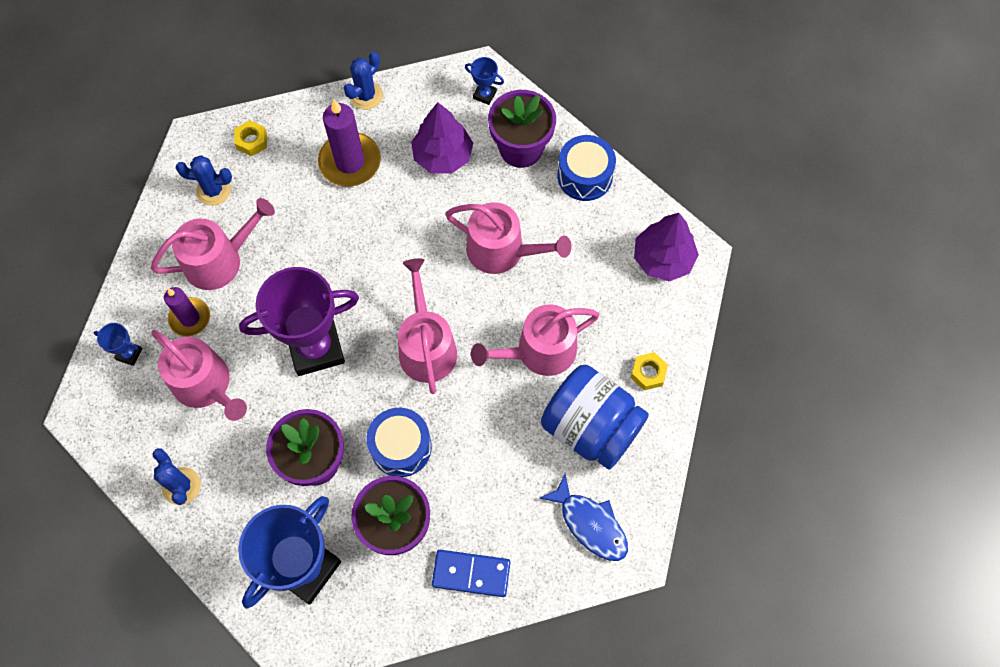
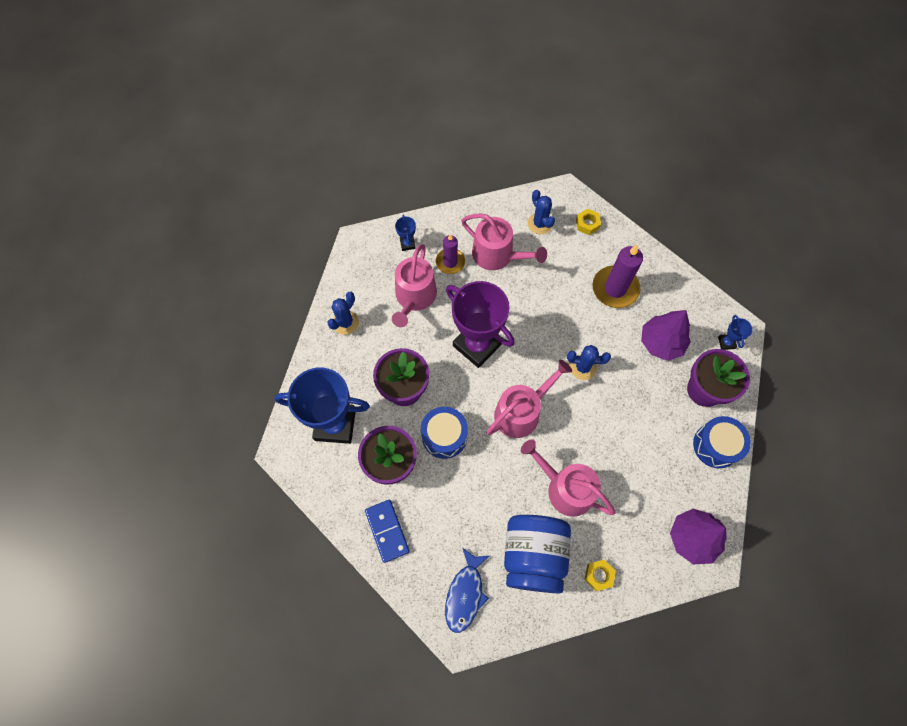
camera: 60 degrees right, 0 degrees up
blue cactus [344,52,383,110] -> blue cactus moved to [567,345,611,380]
pink watering can [445,202,572,274] -> none

